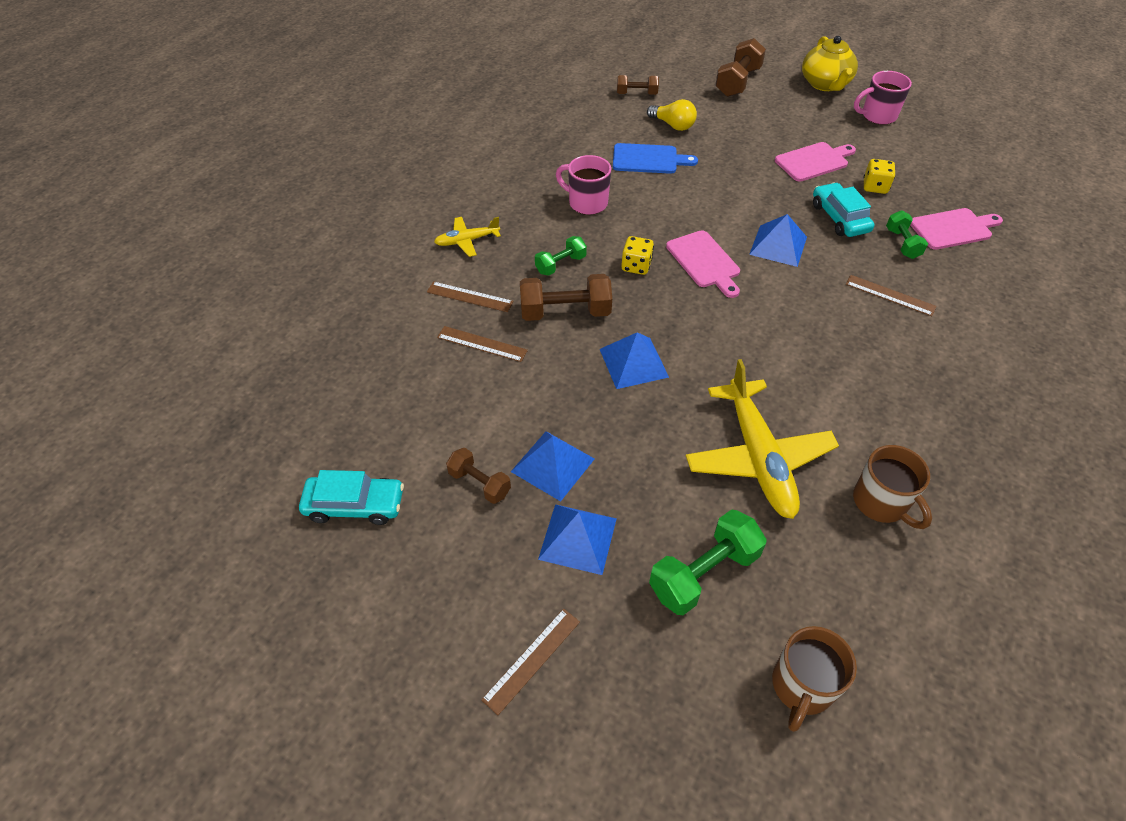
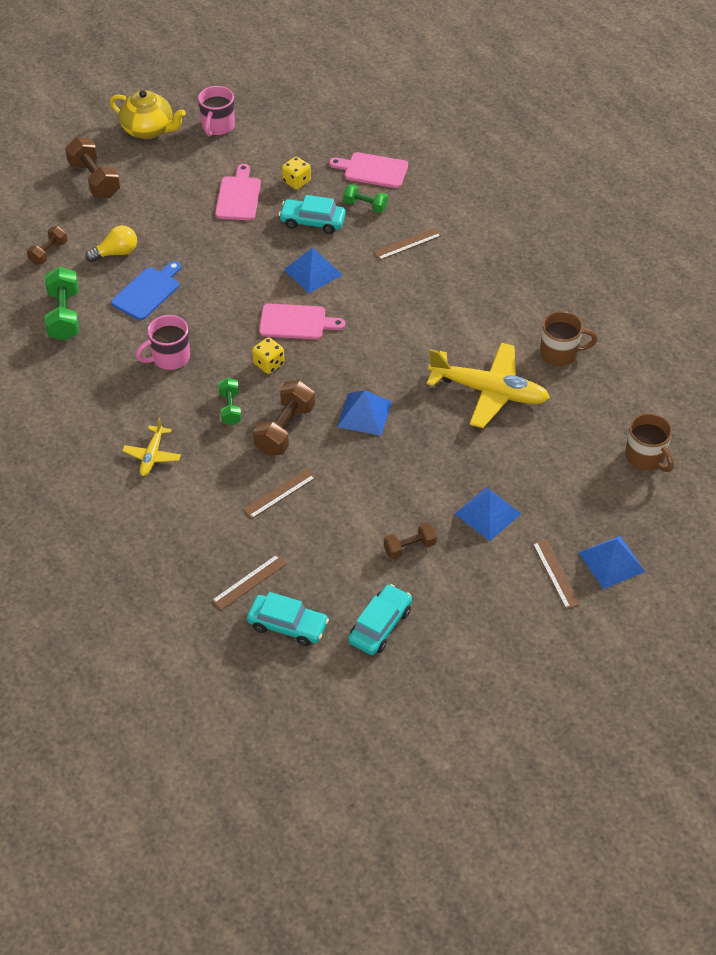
camera: 60 degrees left, 0 degrees up
brown ruler [427,281,513,312] -> brown ruler moved to [212,555,287,610]
blue pyramid [511,431,594,502] -> blue pyramid moved to [579,536,645,589]
green dumbbell [649,509,767,615] -> green dumbbell moved to [45,267,79,341]
pink cutting board [910,208,1003,250] -> pink cutting board turned 90 degrees counterclockwise [329,152,408,188]
none -> turquoise car [247,592,329,646]

